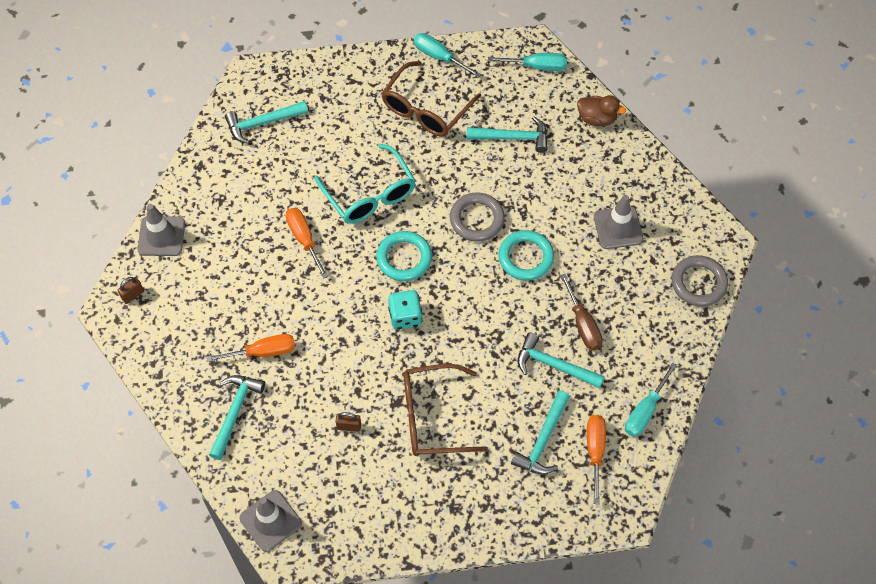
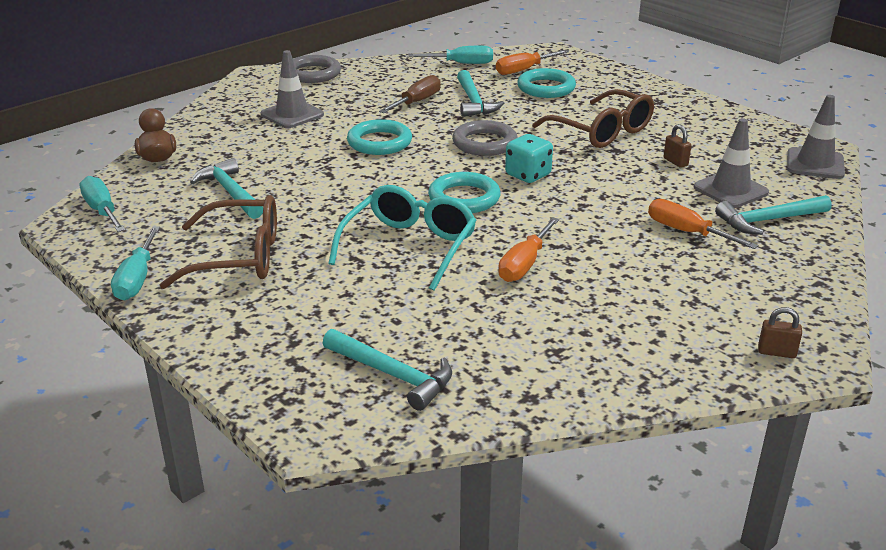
camera: 125 degrees left, 30 degrees down
grey traffic cone [138,204,185,256] -> grey traffic cone moved to [694,118,769,208]
grey ring [450,192,505,242] -> grey ring moved to [452,120,518,156]
turquoise hammer [511,391,570,475] -> turquoise ring [517,68,576,98]

